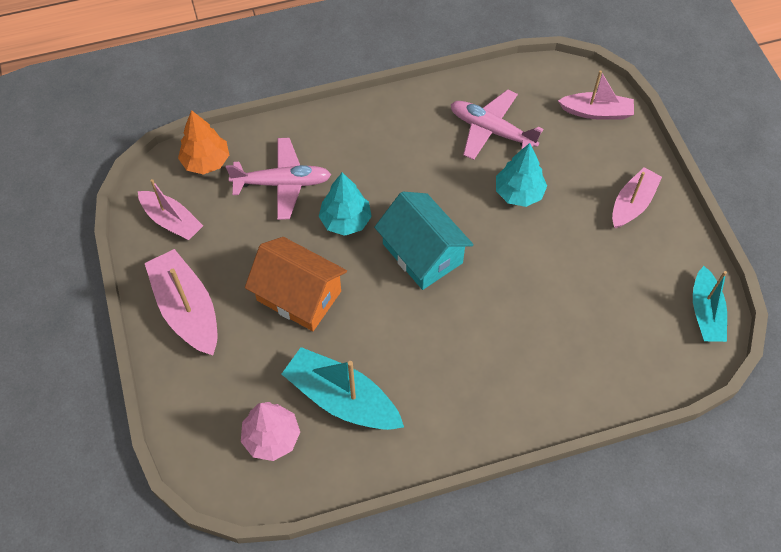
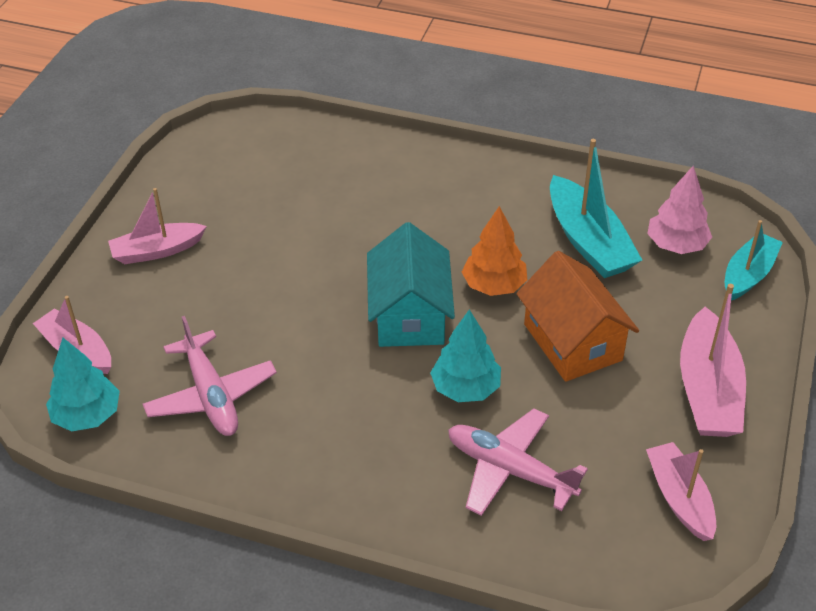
camera: 145 degrees left, 15 degrees down
orange tree [178,110,229,175] -> orange tree moved to [462,206,527,296]
turquoise tree [496,143,547,207] -> turquoise tree moved to [46,338,120,432]
turquoise boat [693,266,727,342] -> turquoise boat moved to [725,220,783,300]

